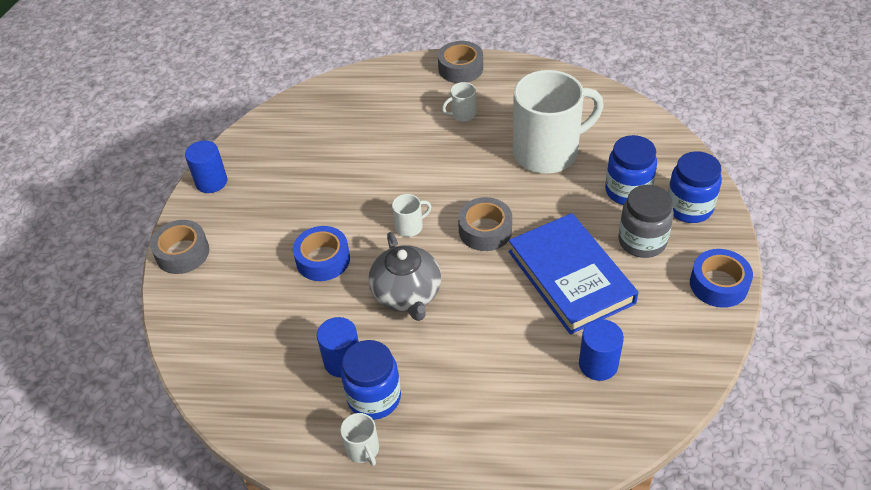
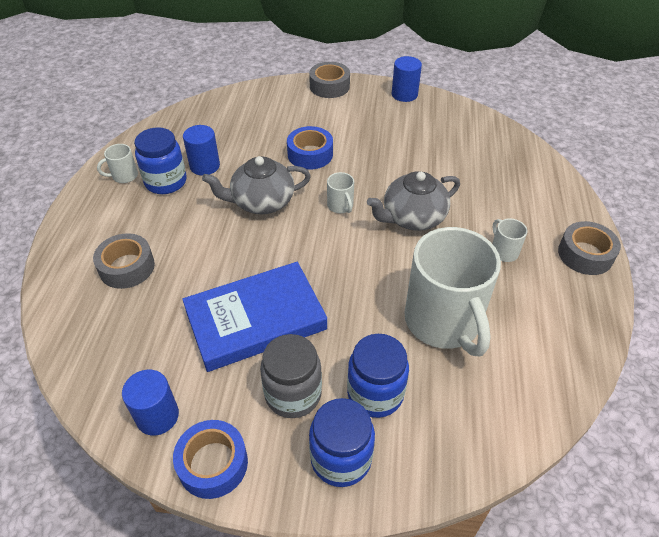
camera: 90 degrees right, 0 degrees up
grey tape [458,197,512,251] -> grey tape moved to [93,233,155,289]
blue cylinder [579,319,624,381] -> blue cylinder moved to [122,370,179,435]
none -> grey teapot [367,171,460,231]

